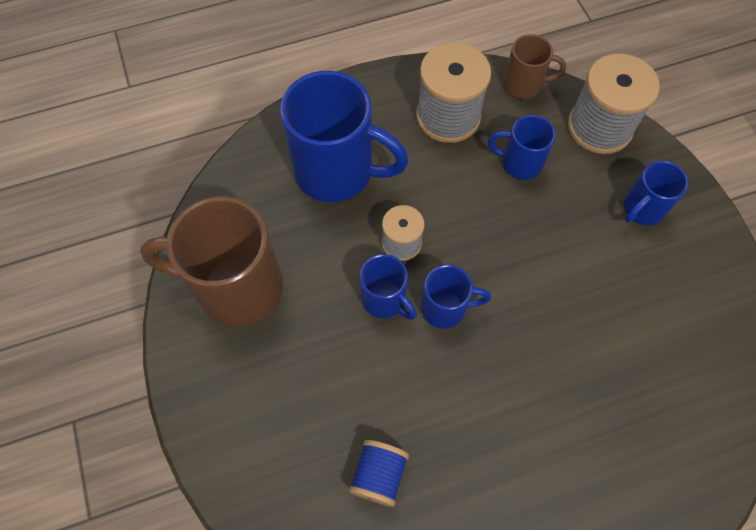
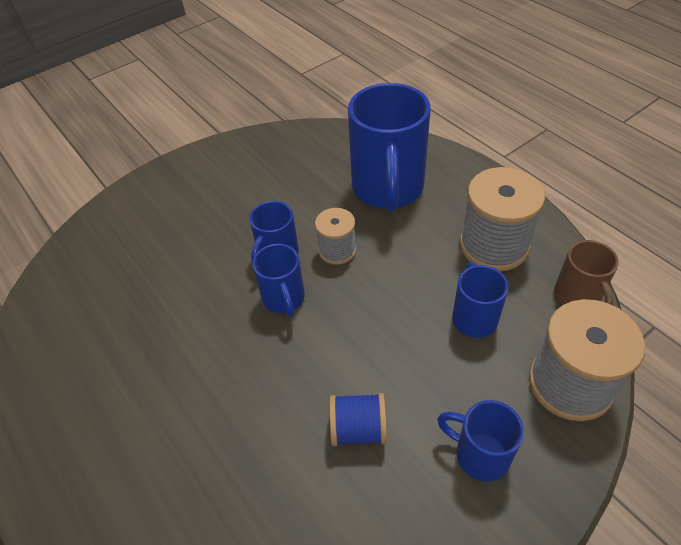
camera: 75 degrees right, 15 degrees down
brown mug [140,196,283,327] -> none
blue spool [349,440,409,507] -> blue spool moved to [329,393,387,446]

